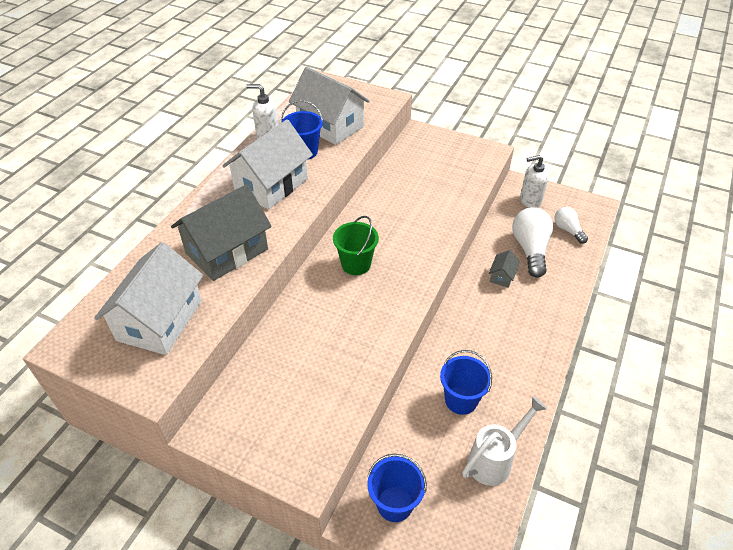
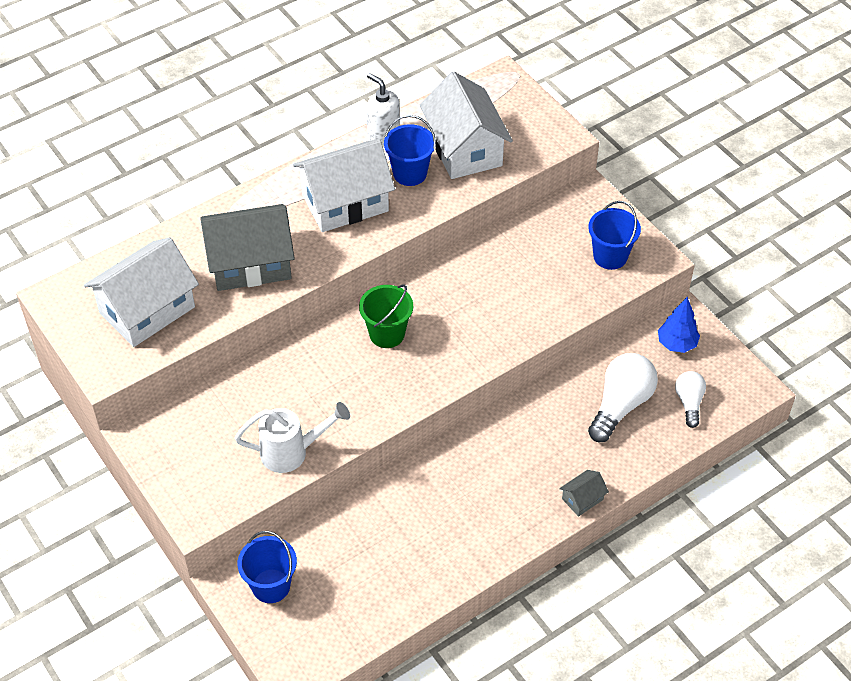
camera: 30 degrees right, 5 degrees up
blue bucket [440,350,492,415] -> blue bucket moved to [588,201,641,270]
white watering can [462,396,547,486] -> white watering can moved to [235,402,350,473]
grey house [489,250,520,288] -> grey house moved to [559,470,609,517]
white soap dispenser [520,155,549,208] -> blue tree [658,297,700,353]

